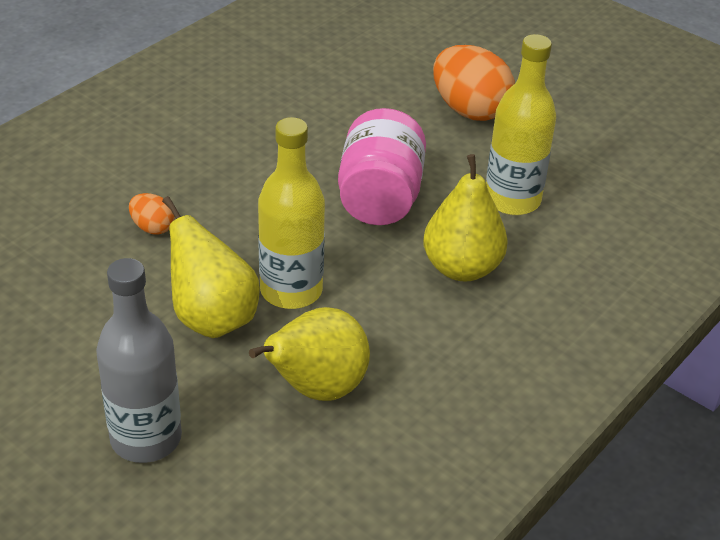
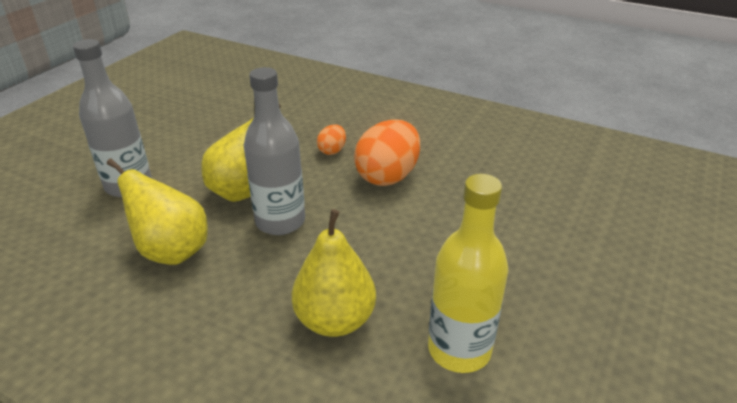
camera: 80 degrees right, 5 degrees down
yellow bottle [258,117,325,309] -> grey bottle [243,67,305,235]
pink jar [338,108,426,225] -> none
orange egg [433,45,515,121] -> orange egg moved to [354,119,420,186]

